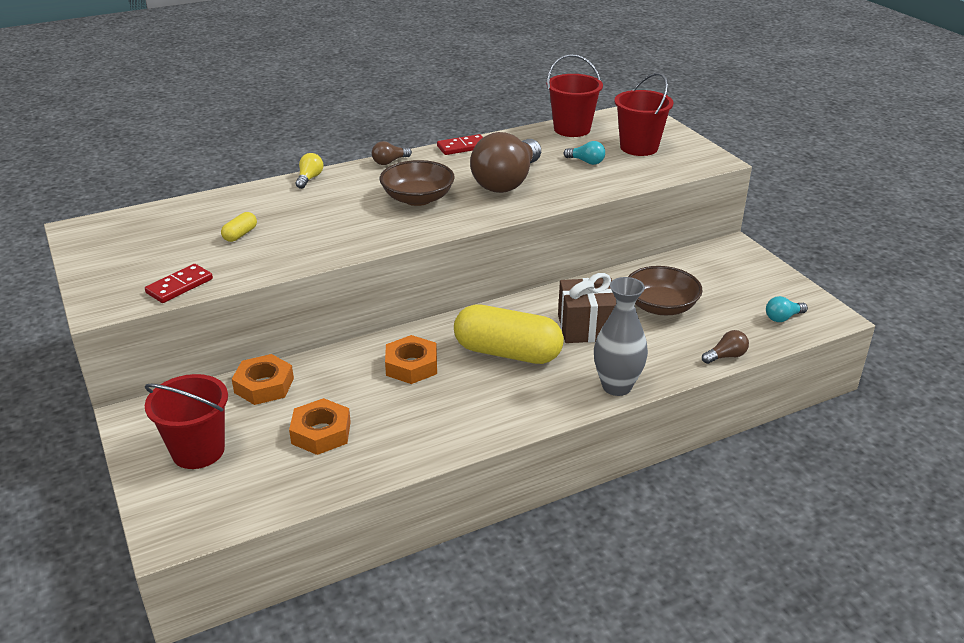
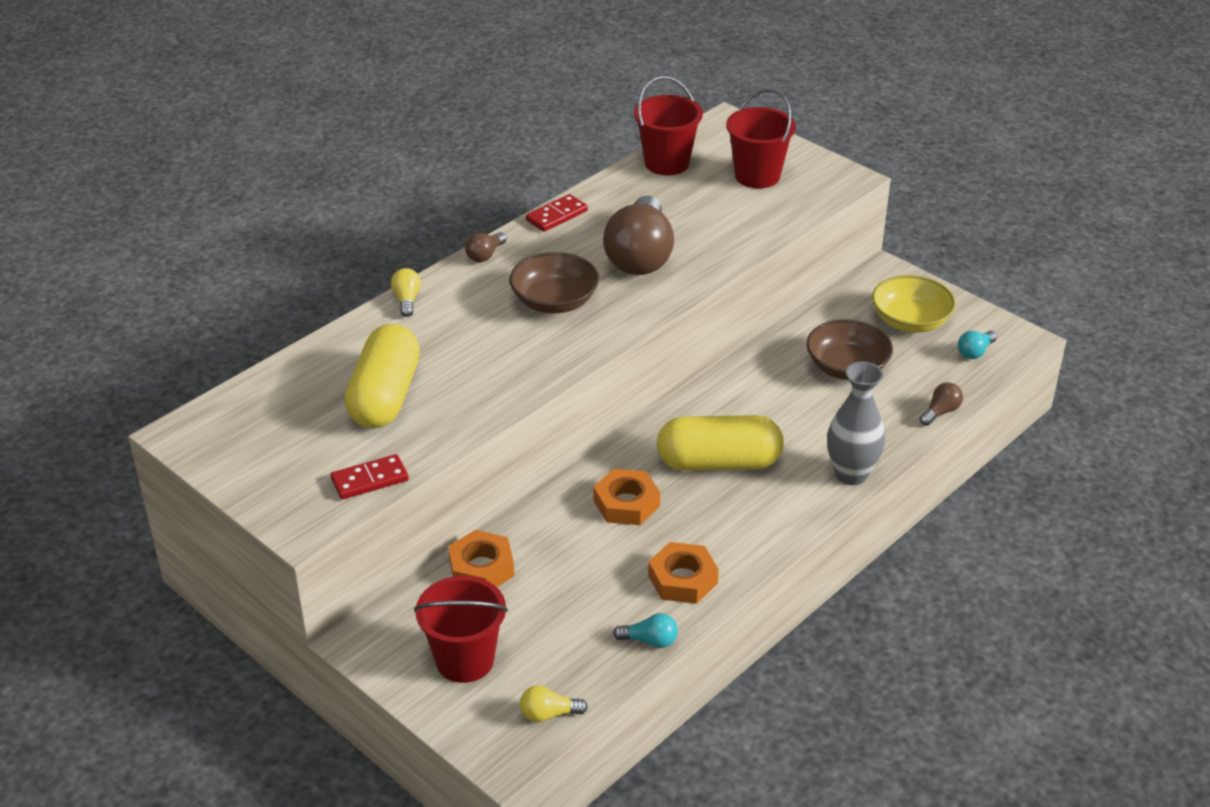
camera: 20 degrees left, 5 degrees up
red domino [145,264,213,303] -> red domino turned 45 degrees clockwise [330,454,409,500]
yellow capsule [221,212,257,242] -> yellow capsule [344,324,420,428], size x2.47
orange nut [289,398,351,455] -> orange nut moved to [648,542,719,604]
brown gift [558,273,616,343] -> none
turquoise light bulb [563,141,605,165] -> turquoise light bulb moved to [613,613,678,648]
none -> yellow light bulb [520,685,588,722]
none -> yellow bowl [872,275,956,332]

